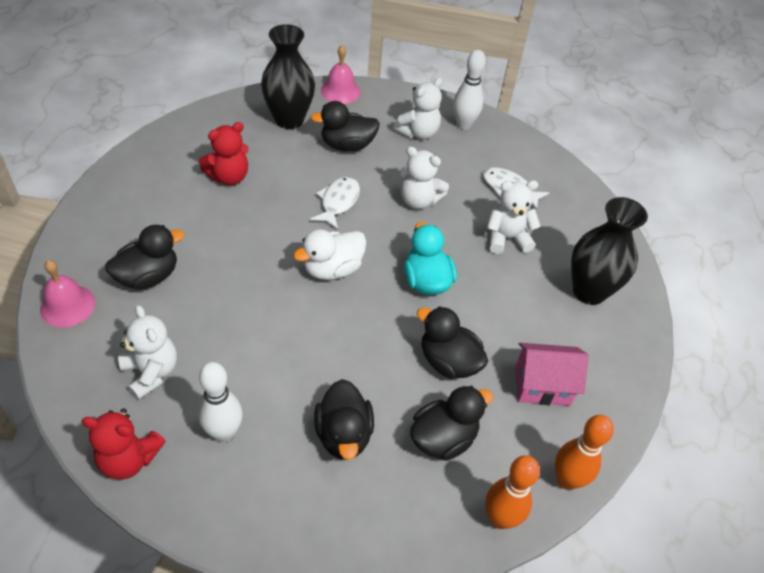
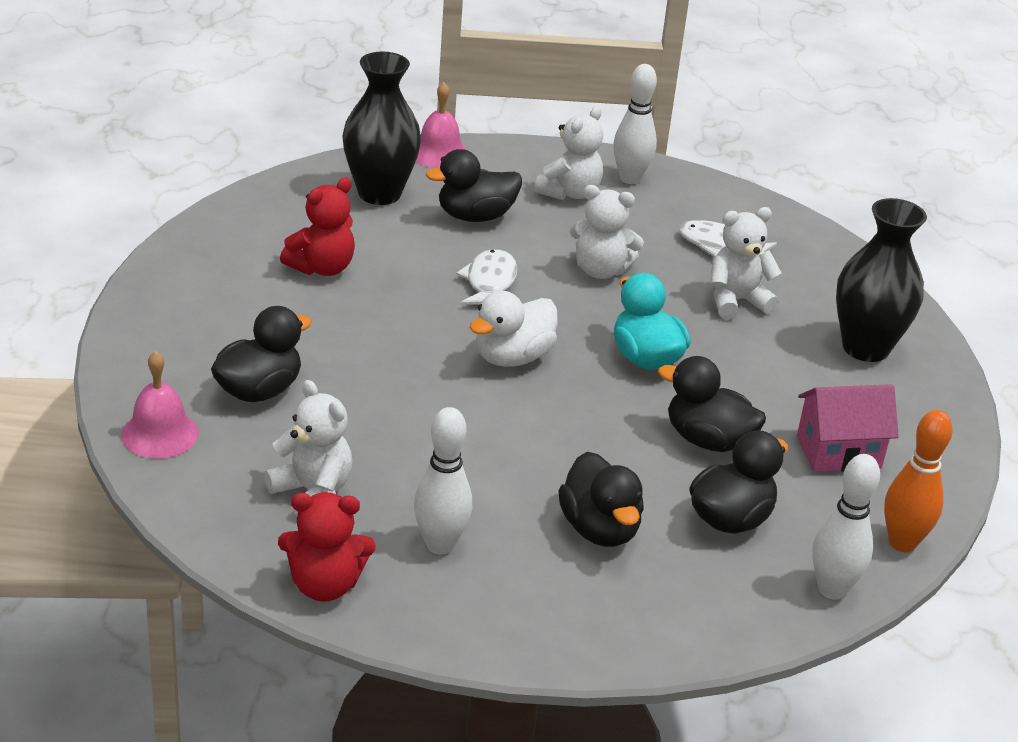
camera: 10 degrees left, 15 degrees down
orange bowling pin [485,455,540,529] -> white bowling pin [812,454,880,600]

